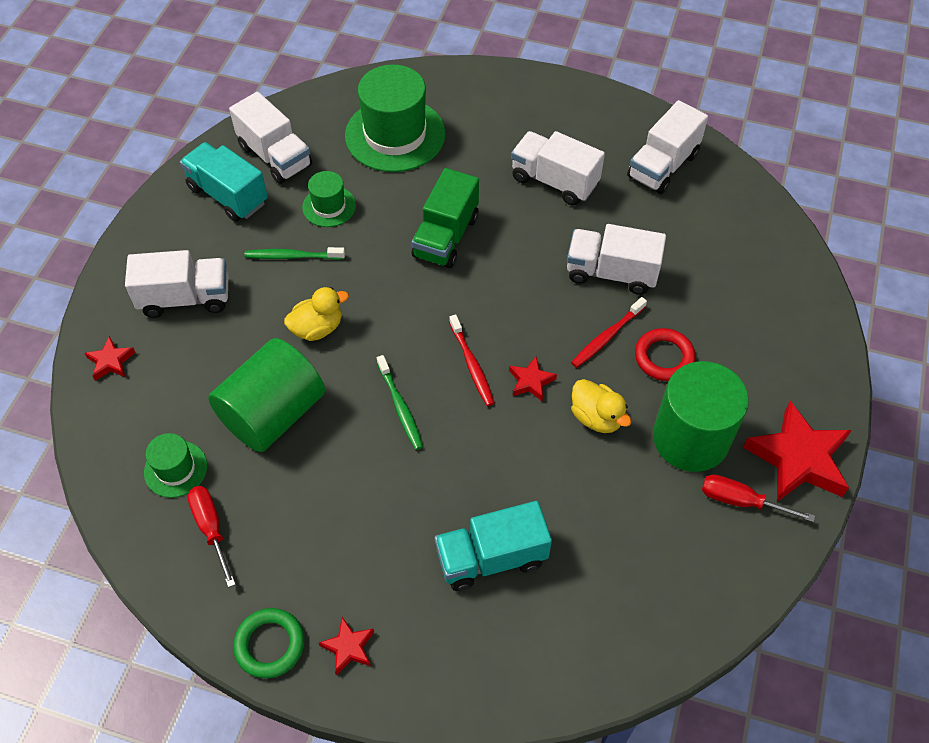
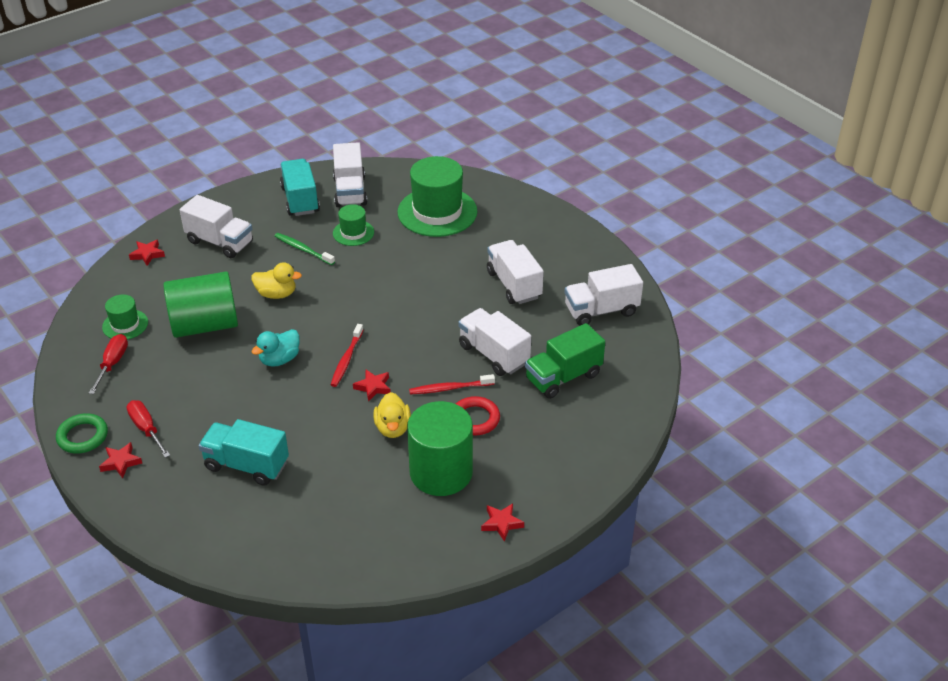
camera: 35 degrees right, 15 degrees down
green toothbrush [377,355,423,450] -> turquoise duck [251,329,300,367]
green truck [412,168,479,268] -> green truck moved to [525,323,605,399]
red screwdriver [702,475,815,522] -> red screwdriver moved to [127,400,170,458]
red star [743,401,852,502] -> red star [481,503,524,542], size x0.48

